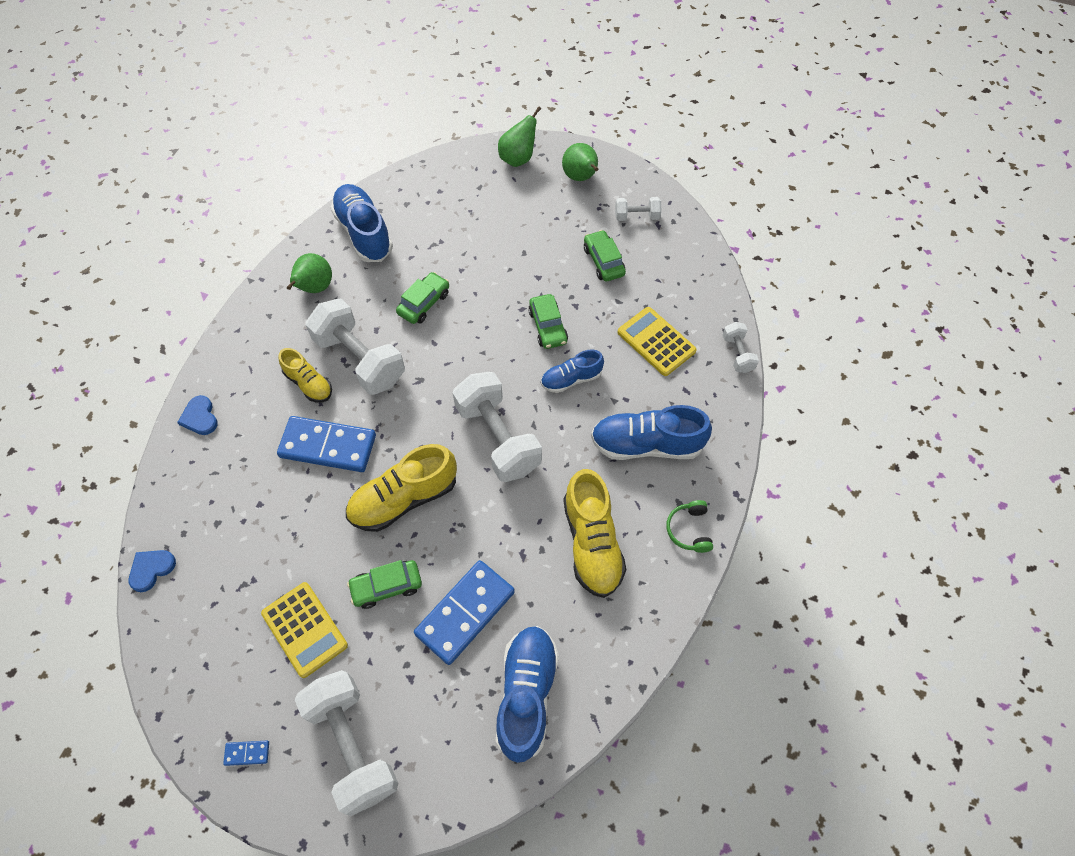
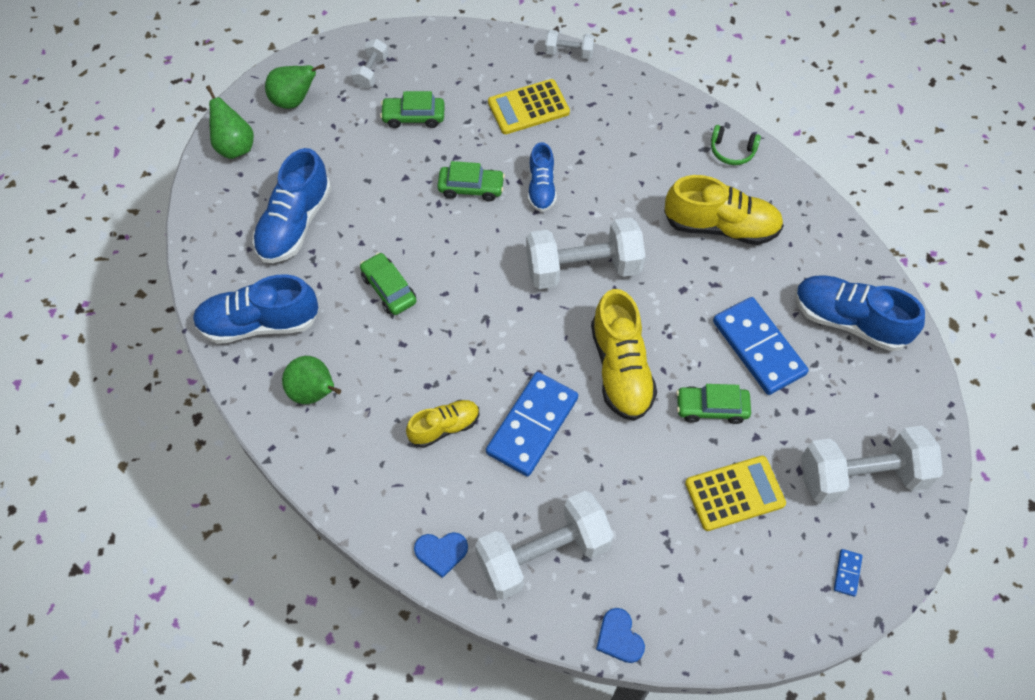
camera: 70 degrees left, 0 degrees up
white dumbbell [306,299,405,395] -> white dumbbell moved to [475,491,614,600]
green car [347,560,422,609] -> green car turned 90 degrees clockwise [676,384,751,424]
blue shoe [591,405,712,460] -> blue shoe moved to [252,148,331,263]

